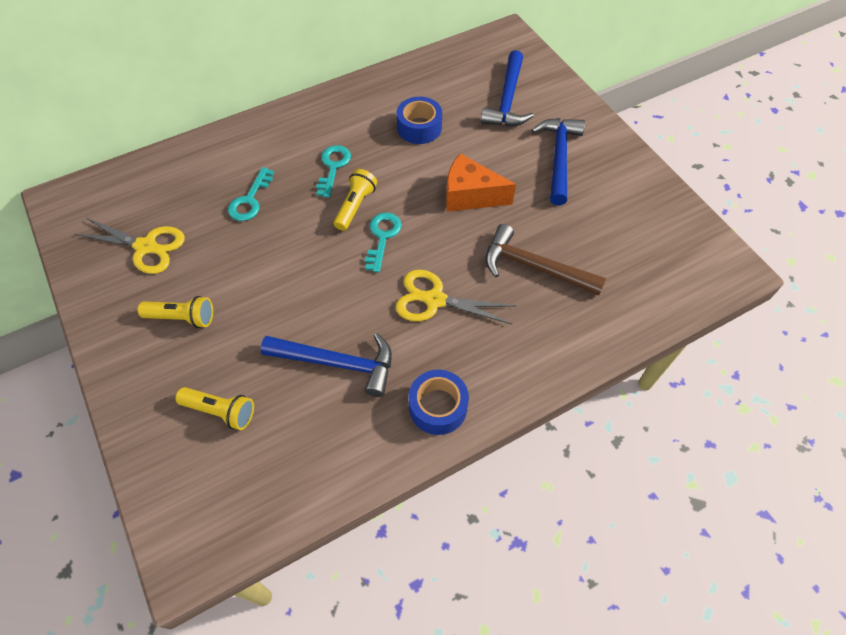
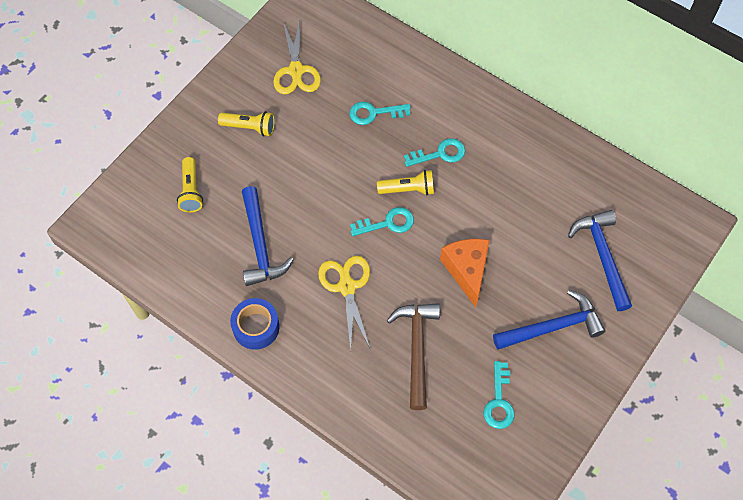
camera: 65 degrees right, 5 degrees up
yellow flashlight [138,296,213,328] -> yellow flashlight turned 60 degrees counterclockwise [218,111,275,136]
blue tape [397,97,442,144] -> none
blue hammer [481,50,534,126] -> blue hammer turned 90 degrees clockwise [568,210,632,311]
none -> turquoise key [483,361,515,429]

